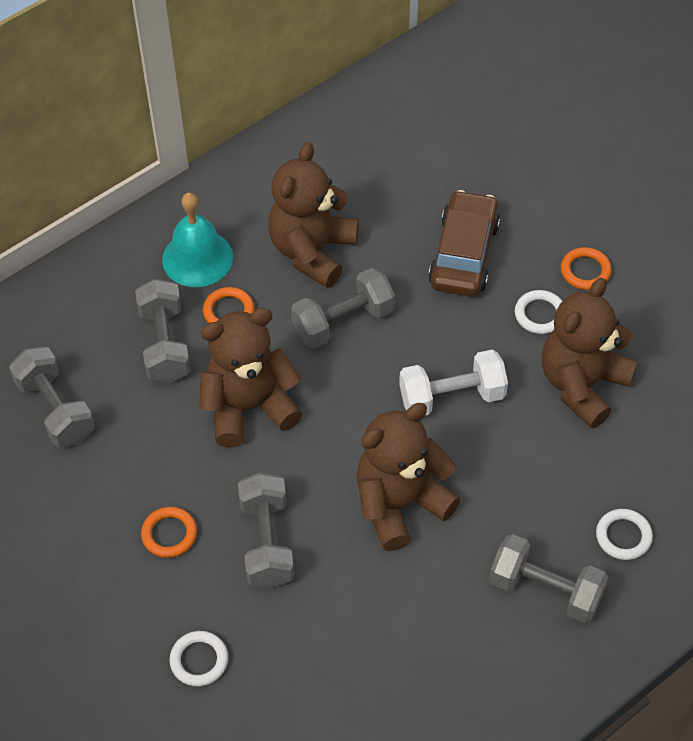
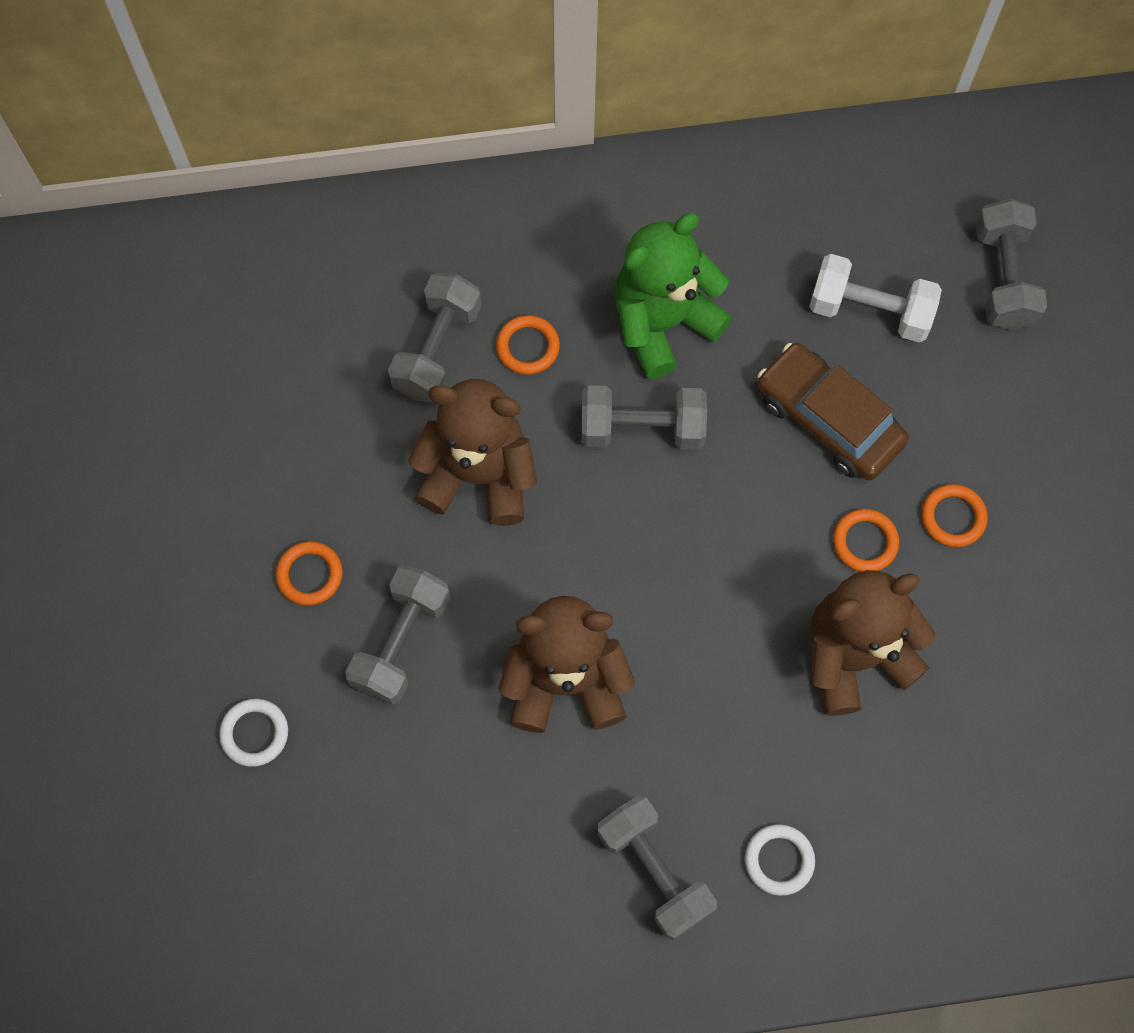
camera: 30 degrees right, 15 degrees up
grey dumbbell [9,347,95,447] -> grey dumbbell moved to [975,199,1047,330]
turquoise bell [162,193,233,287] -> none
brown teddy bear [268,142,359,288] -> green teddy bear [614,213,732,379]
white dumbbell [399,350,508,416] -> white dumbbell moved to [809,254,942,342]
brown car [428,190,500,297] -> brown car turned 90 degrees counterclockwise [757,343,909,481]
white ring [515,290,562,334] -> orange ring [833,509,899,572]

